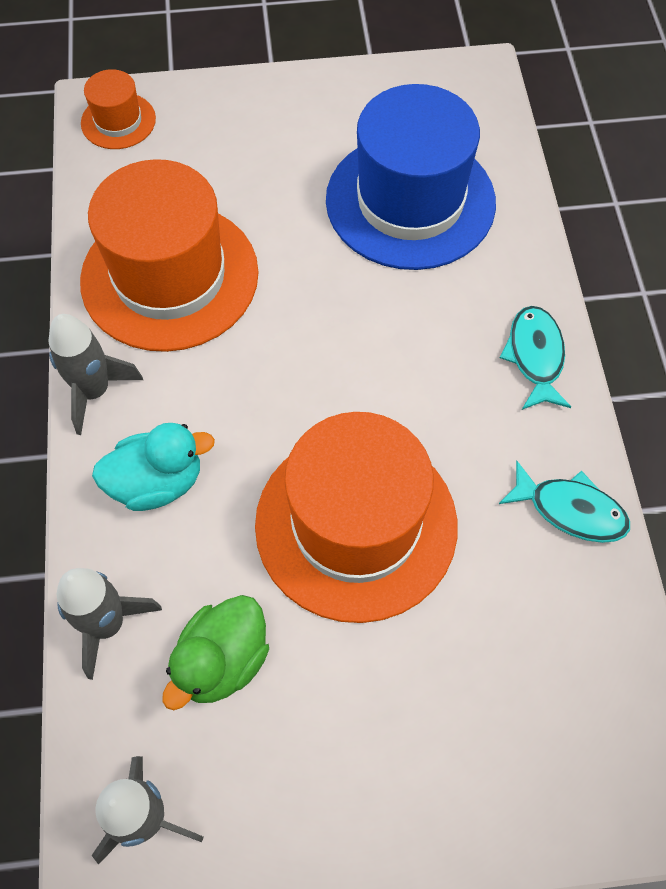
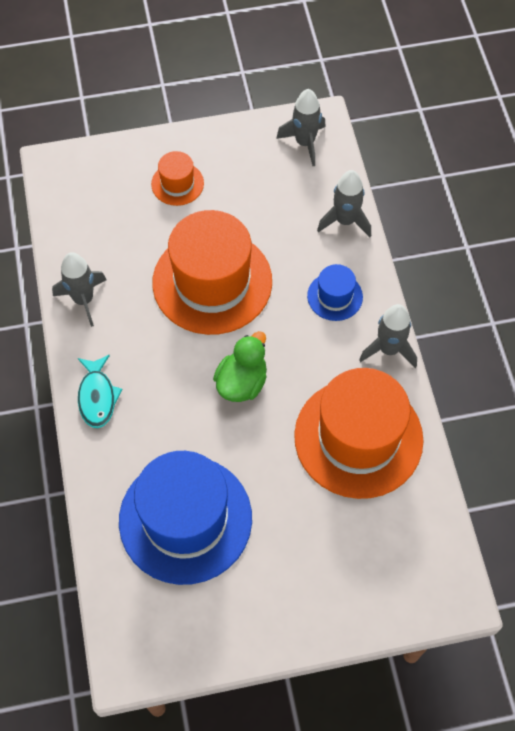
camera: 175 degrees right, 0 degrees up
orange hat [81,69,156,149] -> orange hat moved to [151,151,204,206]
turquoise duck [92,423,215,511] -> blue hat [307,264,363,321]
green duck [162,595,269,710] -> green duck moved to [213,331,267,402]
turquoise fish [499,461,630,543] -> grey rocket [52,252,107,327]

